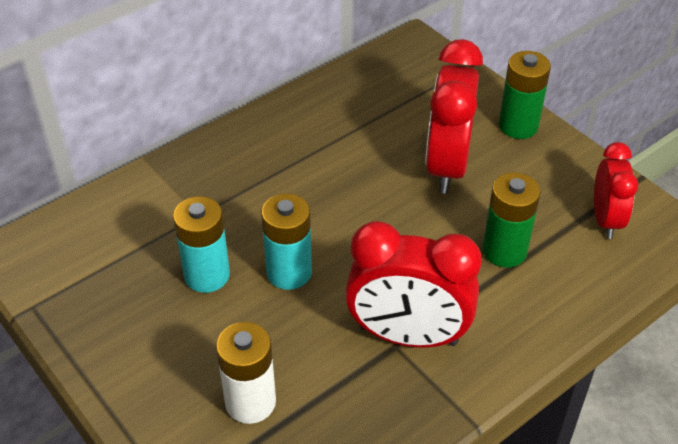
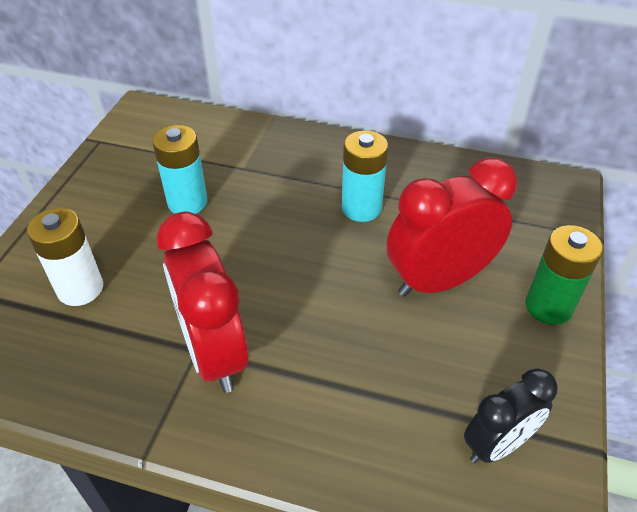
camera: 55 degrees right, 0 degrees up
turquoise battery [261,194,312,290] -> turquoise battery moved to [341,131,388,222]
green battery [483,172,541,268] -> none
red clock [594,142,638,239] -> black clock [464,368,557,463]

